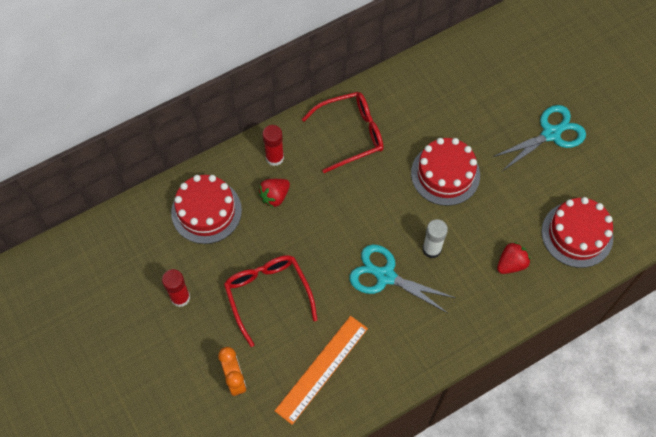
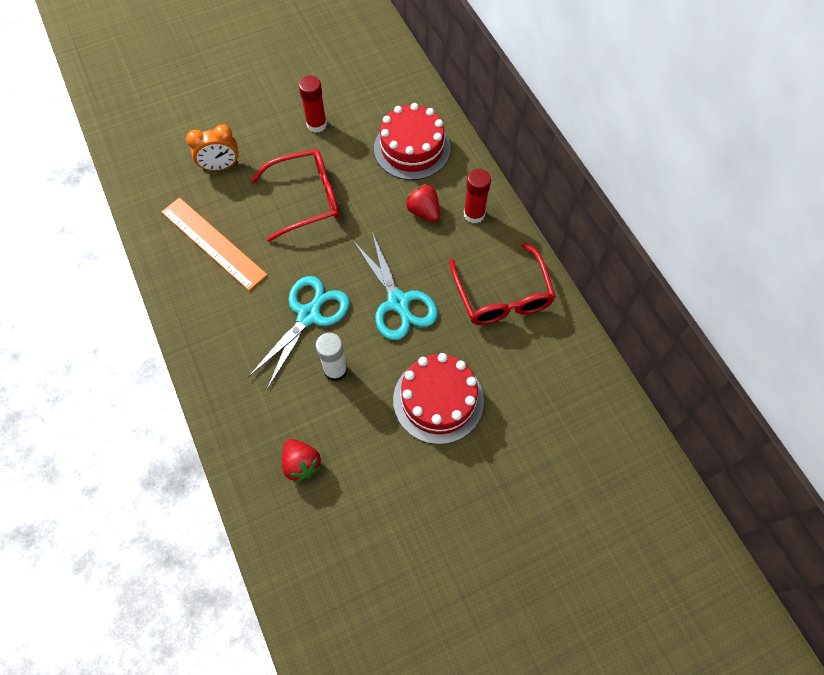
camera: 95 degrees right, 0 degrees up
turquoise scissors [493,105,586,170] -> turquoise scissors moved to [353,232,438,340]
red cake [541,197,613,268] -> none

